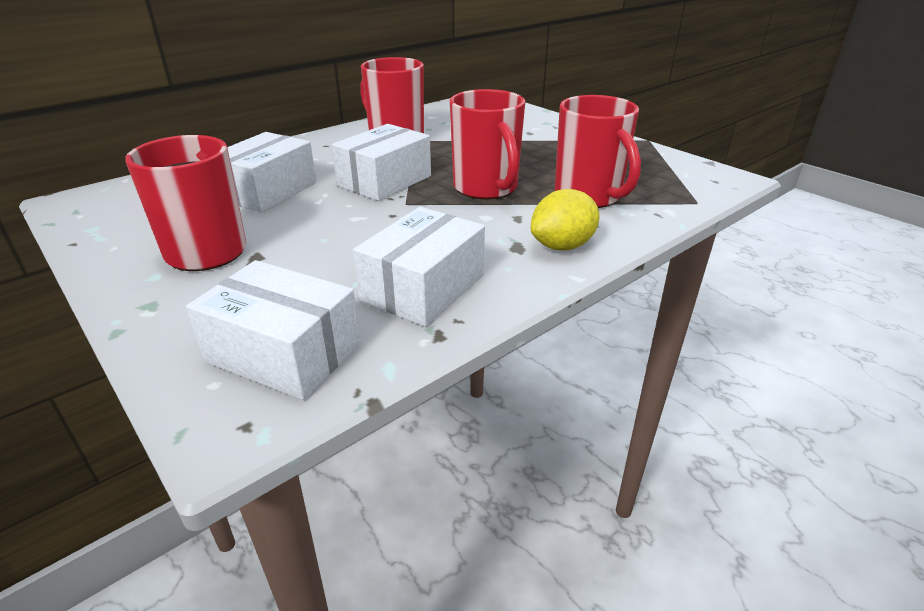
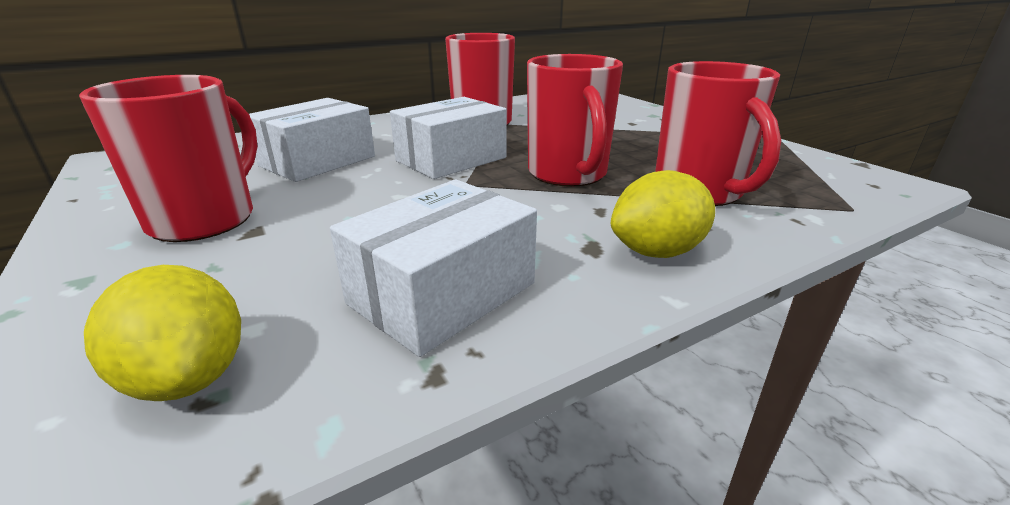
camera: 10 degrees right, 5 degrees down
white box [186,260,360,400] -> yellow lemon [84,265,241,401]

